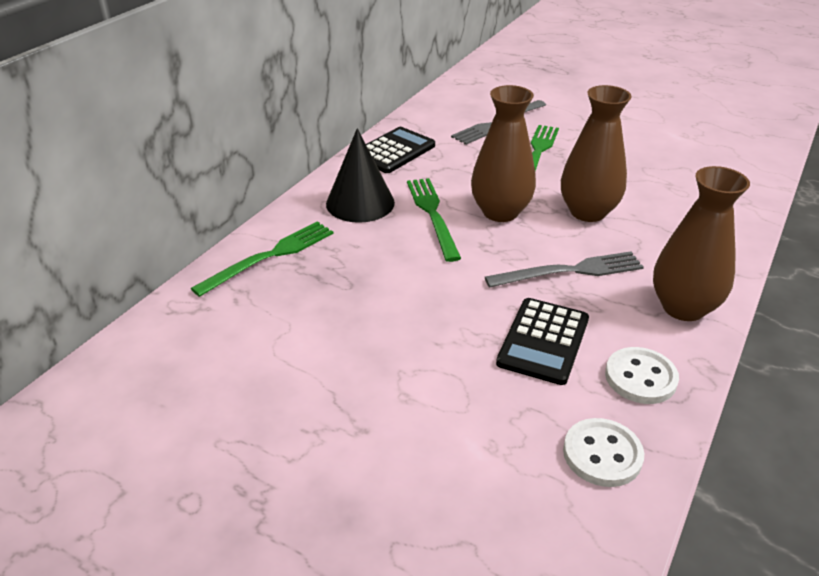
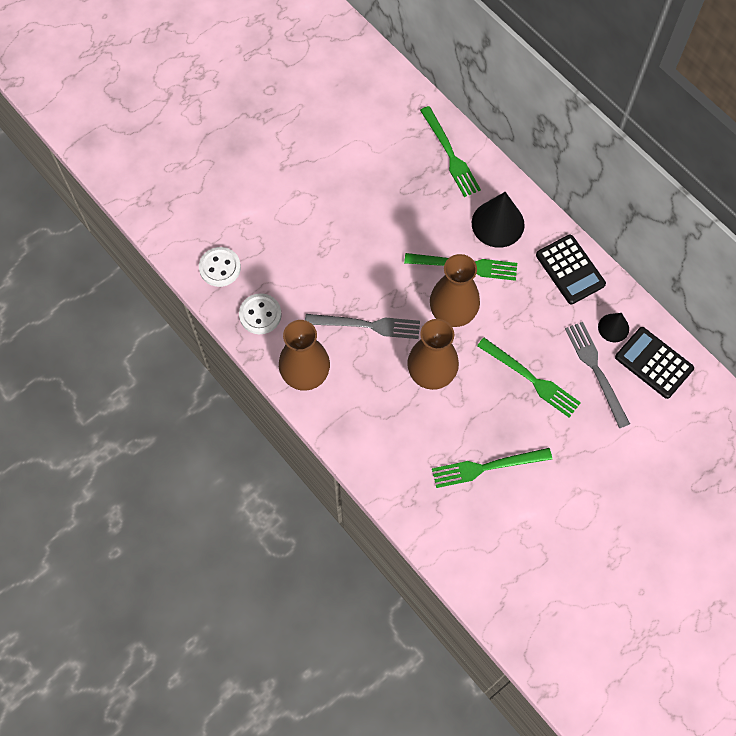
camera: 110 degrees right, 30 degrees up
grey fork [485,251,644,288] -> grey fork turned 90 degrees counterclockwise [305,314,420,339]
black calculator [496,298,589,385] -> black calculator moved to [615,327,694,399]
none -> green fork [432,448,552,488]
none -> black cone [598,313,629,342]

